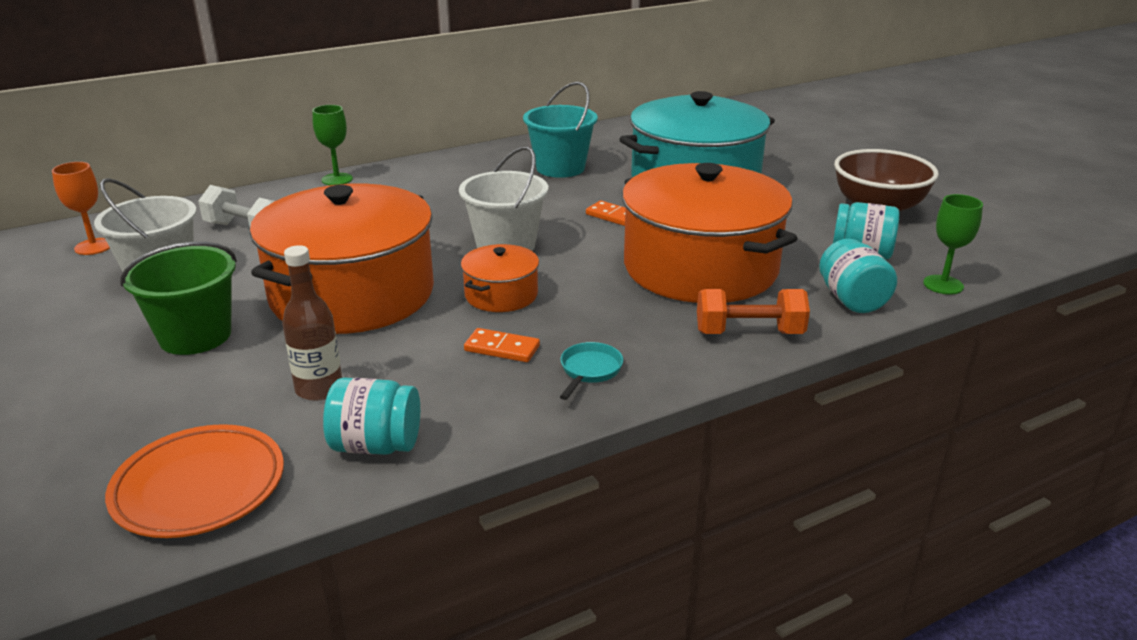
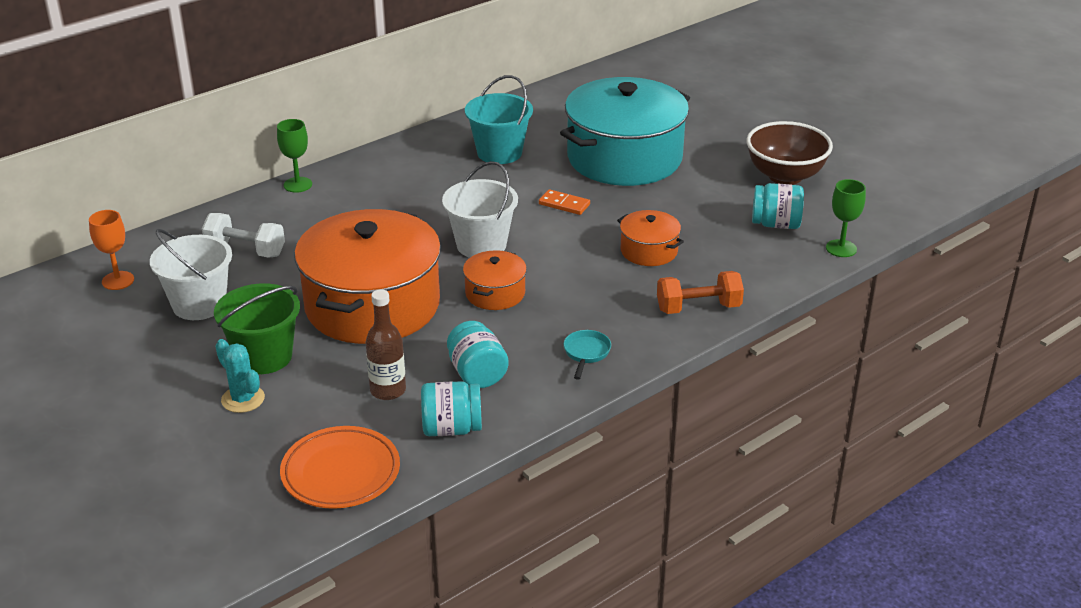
camera: 10 degrees left, 5 degrees up
orange domino [464,328,540,362] -> none
orange pot [622,163,798,303] -> orange pot [617,210,684,266], size x0.45
turquoise jar [819,239,897,313] -> turquoise jar moved to [447,321,509,388]
none -> turquoise cactus [215,339,265,413]

